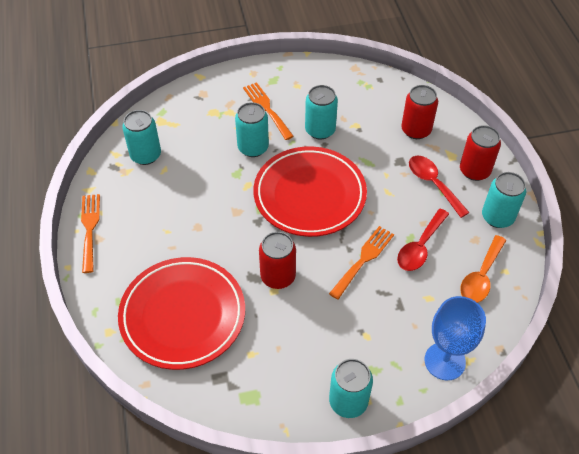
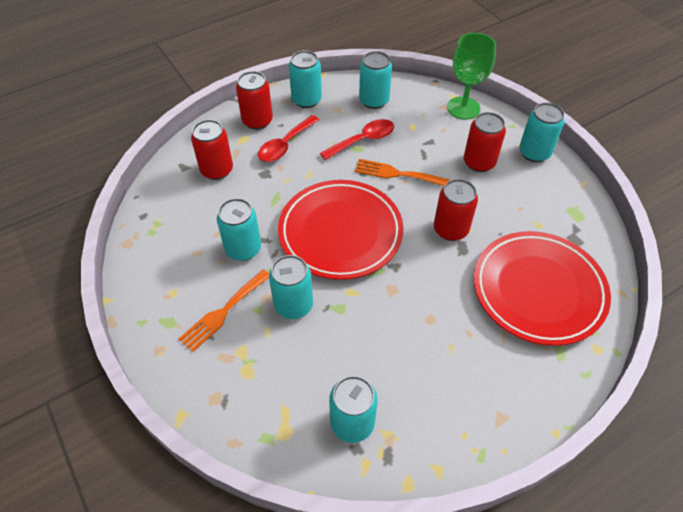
camera: 110 degrees left, 0 degrees up
orange fork [81,194,100,273] -> none
red spoon [397,209,449,271] -> red spoon turned 45 degrees counterclockwise [320,119,394,160]
blue goblet [425,296,486,380] -> green goblet [447,33,496,120]
orange spoon [460,235,506,303] -> turquoise can [359,51,392,109]
none -> red can [464,112,506,172]

